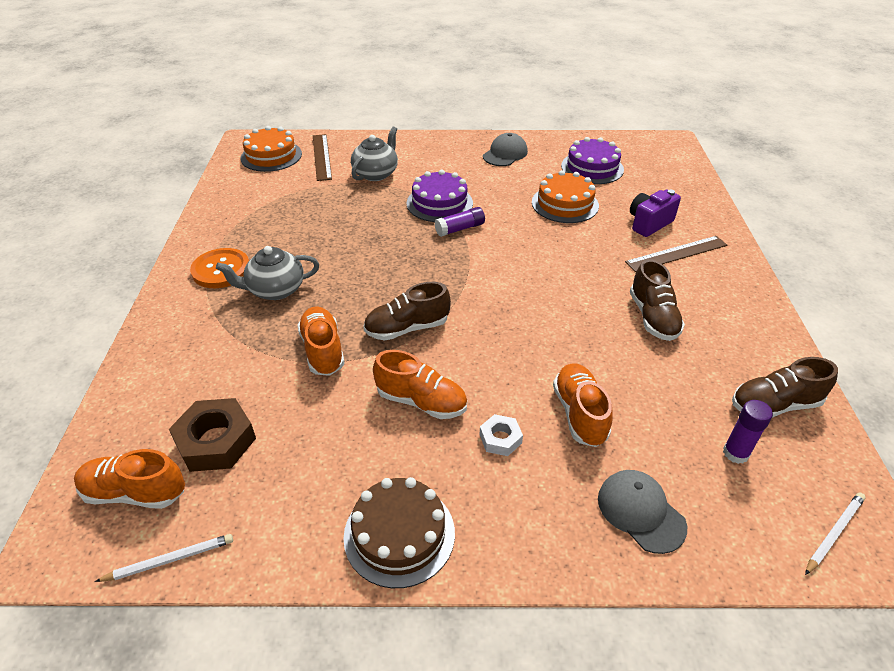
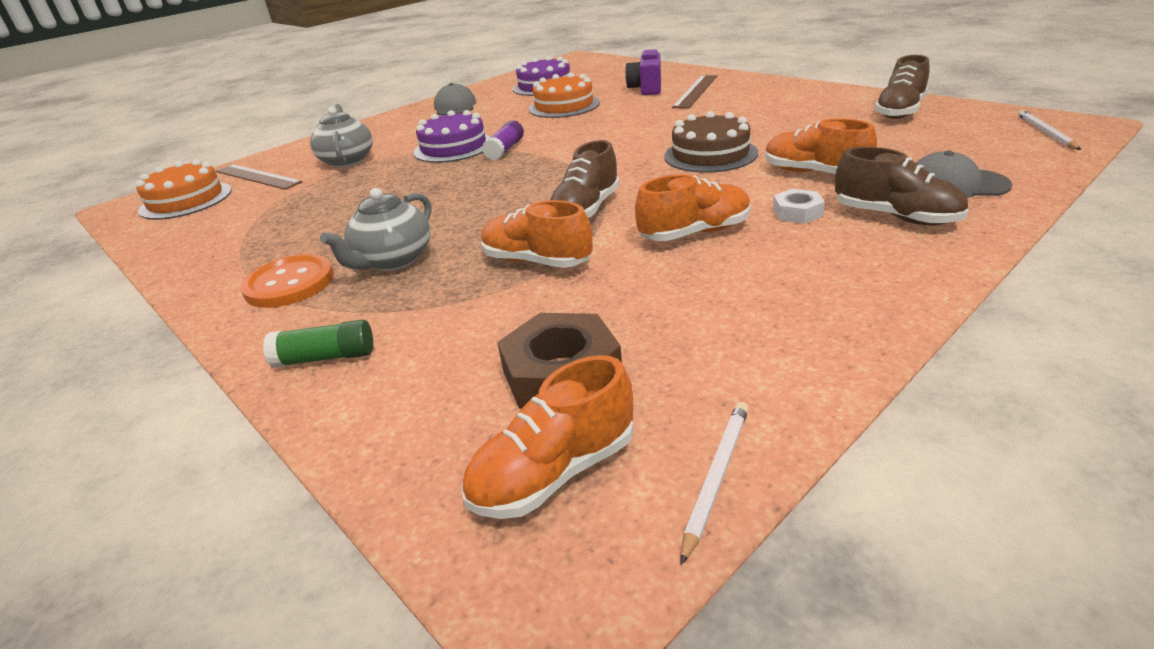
camera: 40 degrees left, 10 degrees down
brown cake [343,477,455,588] -> brown cake moved to [664,111,758,173]
brown shoe [630,259,685,341] -> brown shoe moved to [835,147,968,226]
purple glue stick [723,400,773,464] -> none
none -> green glue stick [263,320,373,368]

